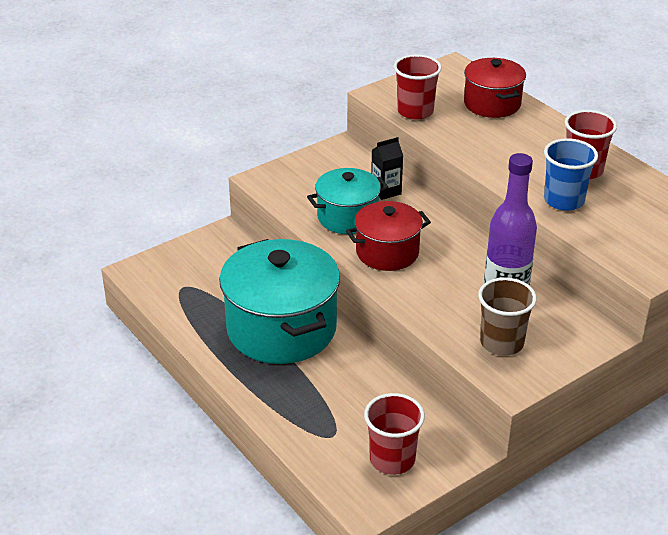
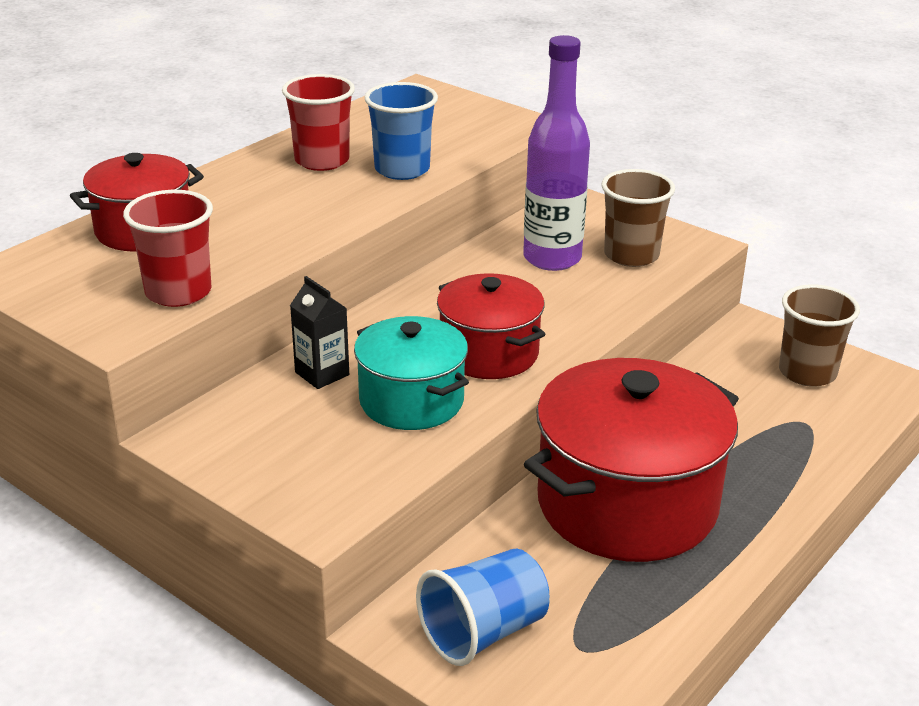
camera: 105 degrees left, 5 degrees down
turquoise pot [219,239,340,364] -> red pot [524,358,739,562]
red cup [364,393,425,475] -> brown cup [779,284,860,387]
none -> blue cup [416,548,549,666]

